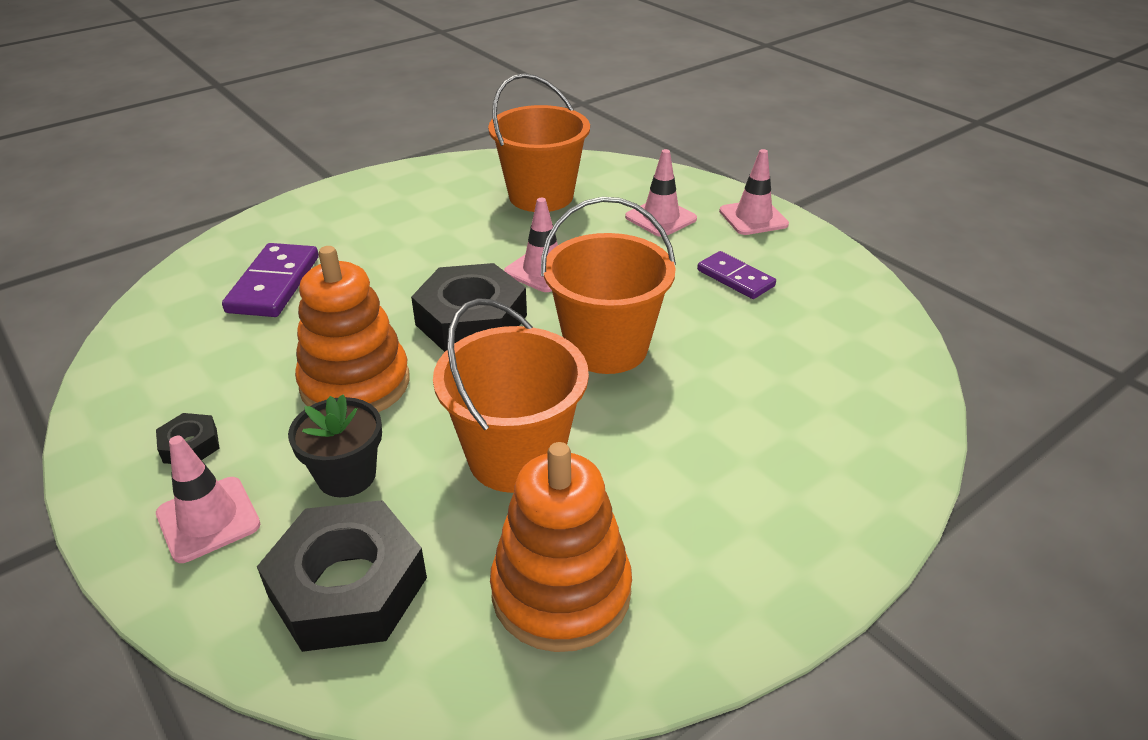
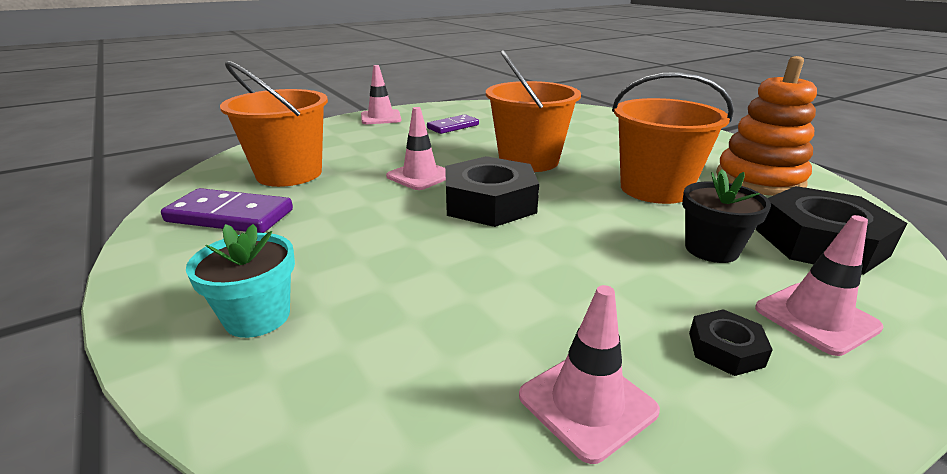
camera: 85 degrees left, 10 degrees down
purple domino [222,243,319,317] -> purple domino moved to [161,188,293,233]
orange stacking toy [295,246,410,412] -> none
pink traffic cone [625,149,697,237] -> pink traffic cone moved to [519,285,660,464]
none -> turquoise flower pot [186,224,295,338]

